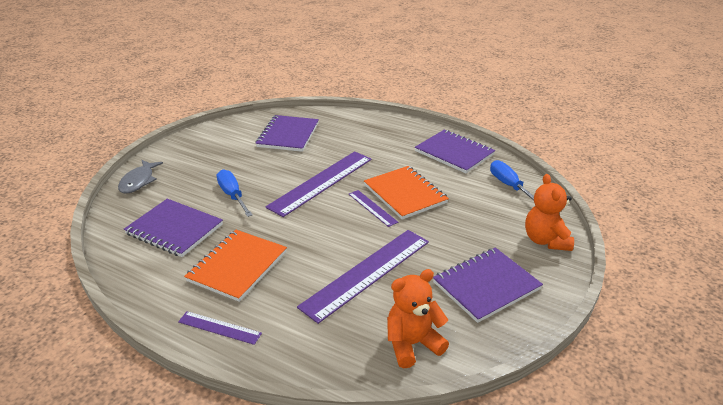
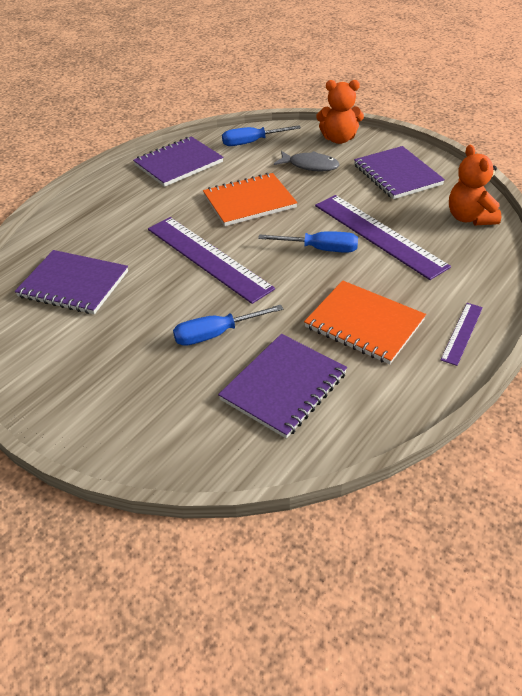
camera: 80 degrees left, 10 degrees up
grey fish [118,160,163,194] -> grey fish moved to [274,151,339,171]
purple ruler [349,190,398,227] -> none
none -> blue screwdriver [258,231,358,253]

